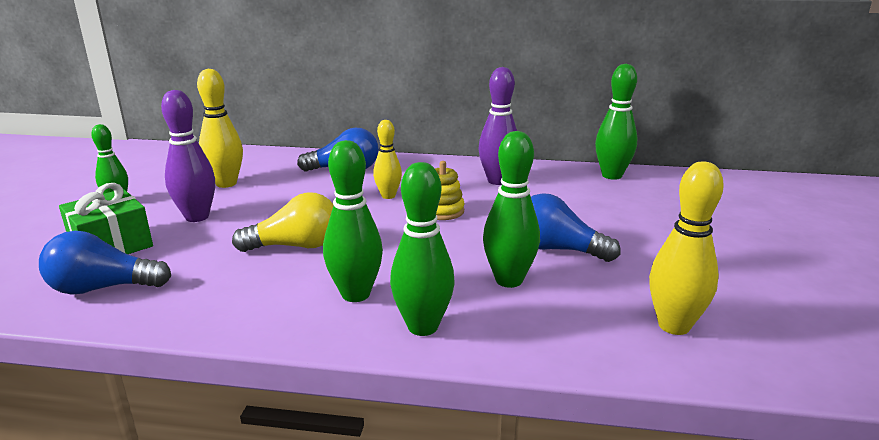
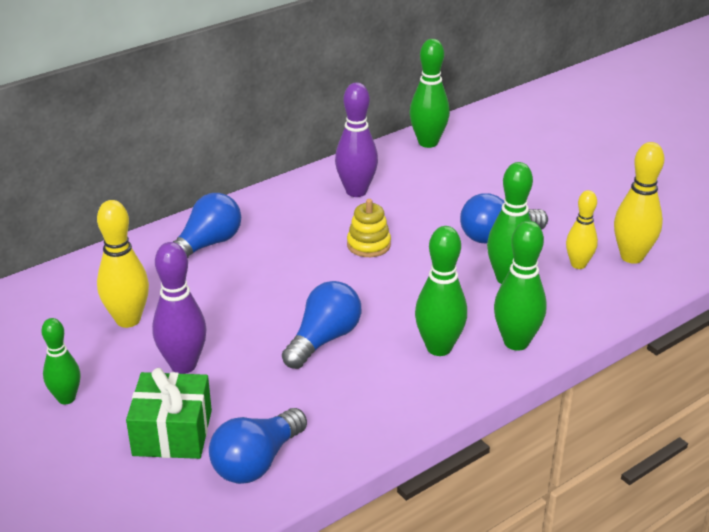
camera: 45 degrees left, 10 degrees up
yellow light bulb [232,192,334,252] -> blue light bulb [282,281,361,369]
yellow bowling pin [373,120,402,199] -> yellow bowling pin moved to [566,190,598,269]

